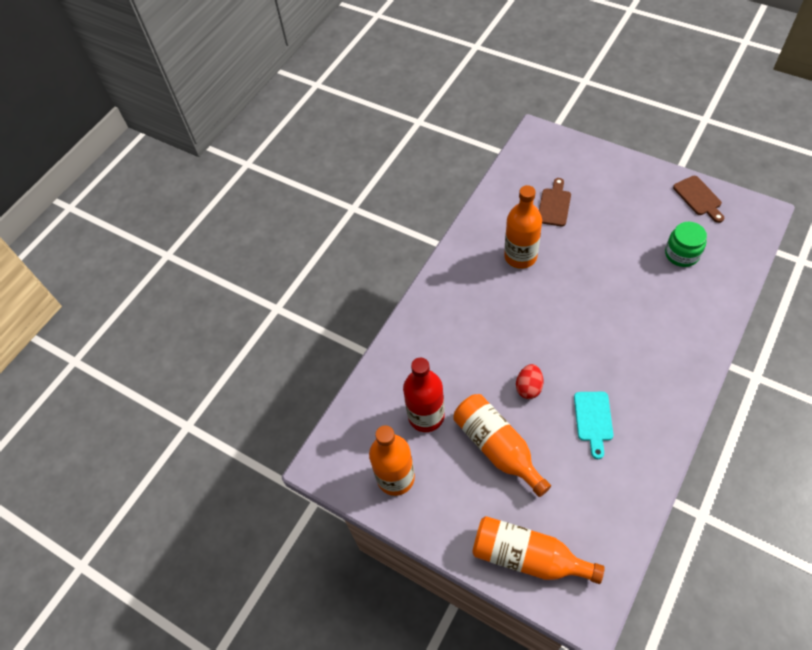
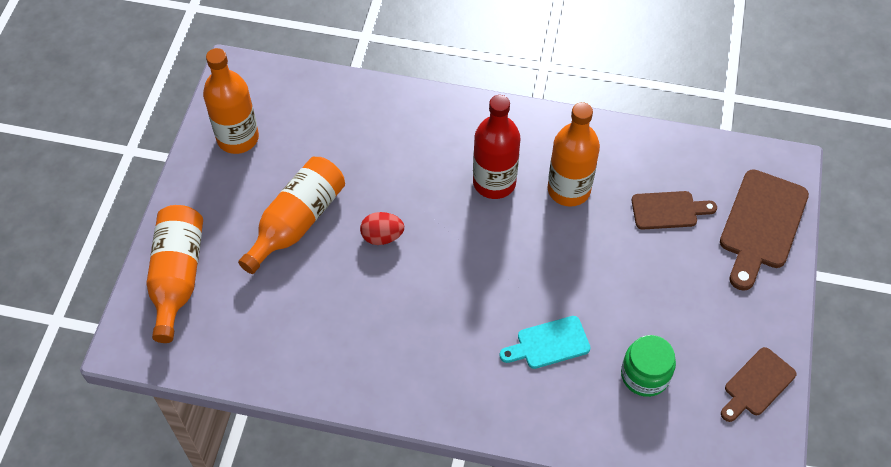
camera: 65 degrees right, 0 degrees up
red bottle [403,358,445,432] -> red bottle moved to [473,95,520,199]
turquoise cutting board [574,392,613,459] -> turquoise cutting board moved to [499,316,591,369]
none -> brown cutting board [720,169,809,291]

